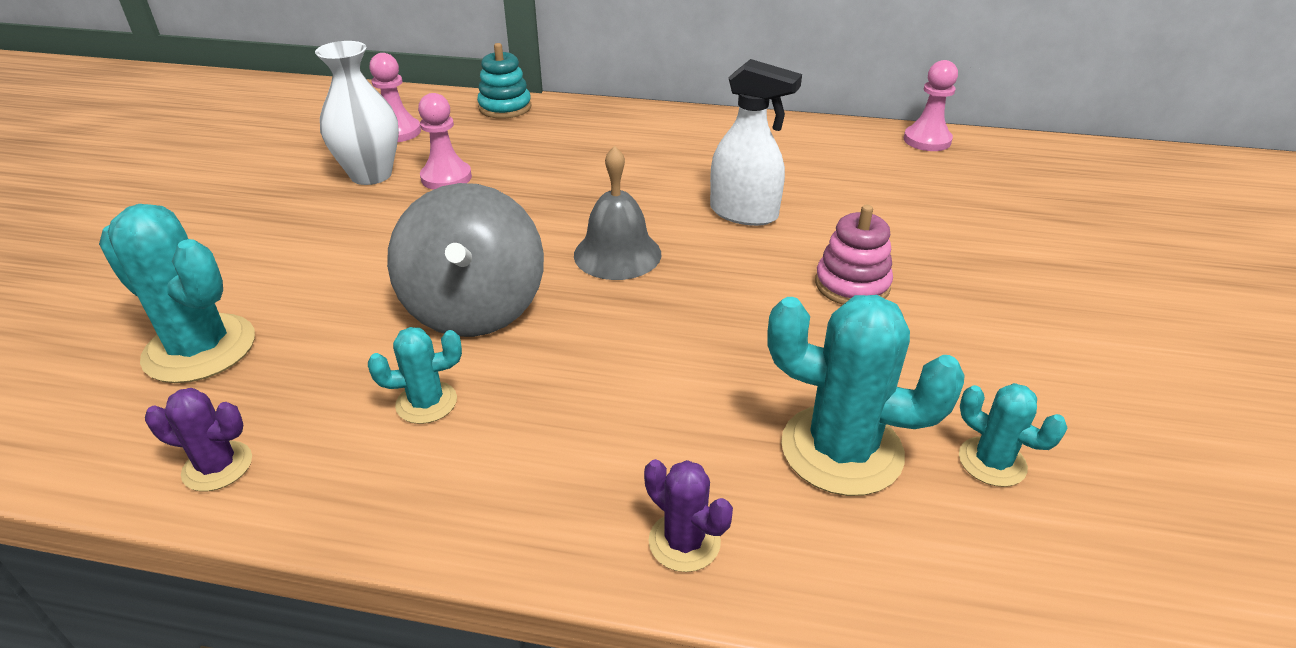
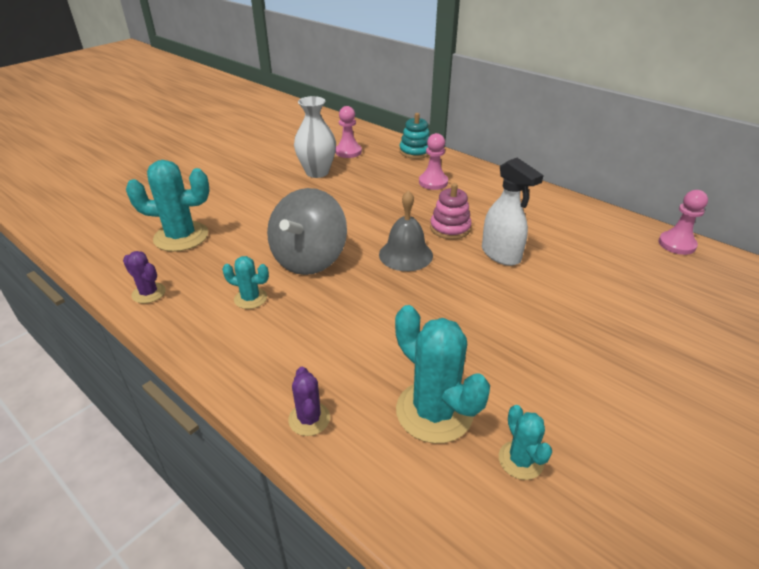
camera: 30 degrees right, 0 degrees up
turquoise cactus [99,204,255,383] -> turquoise cactus turned 60 degrees counterclockwise [126,160,210,252]
pink pawn [418,93,472,190] -> pink pawn moved to [419,133,448,190]
pink stacking toy [815,205,893,305] -> pink stacking toy moved to [430,183,472,239]

